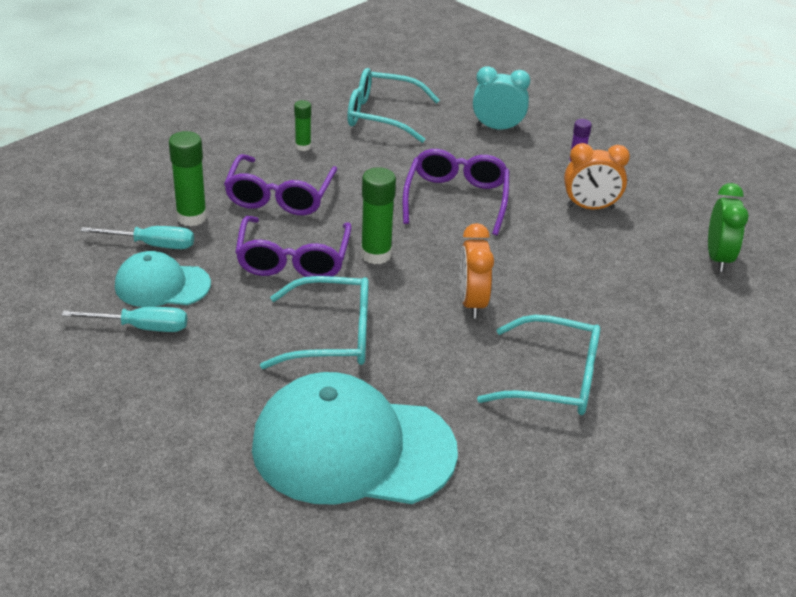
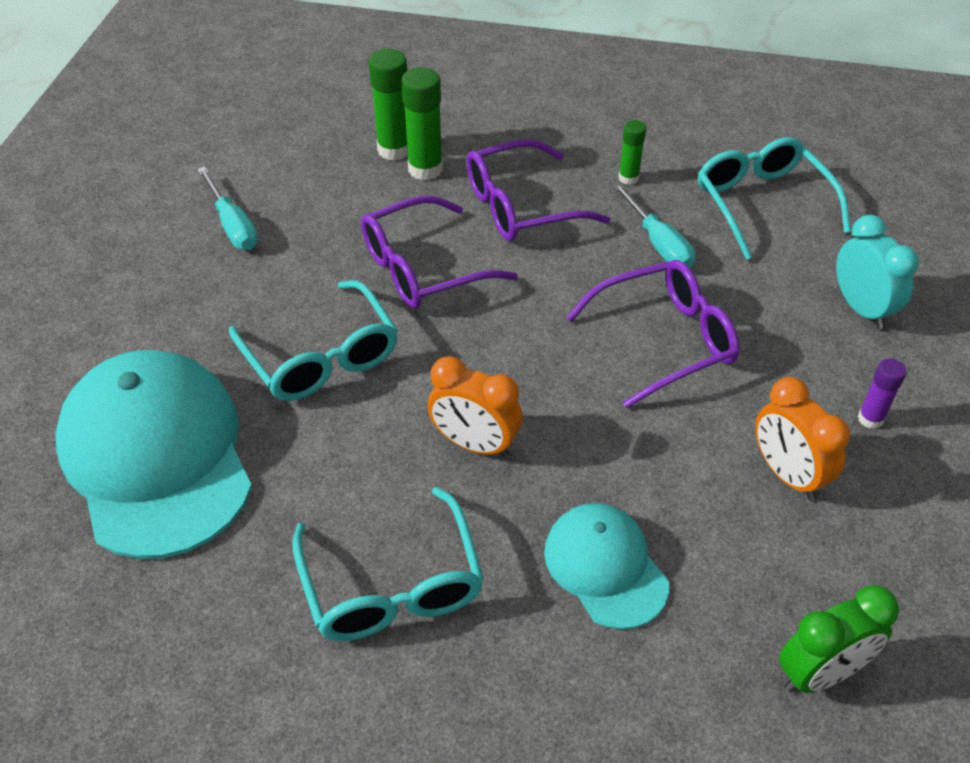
camera: 60 degrees right, 10 degrees up
turquoise screwdriver [80,226,194,249] -> turquoise screwdriver moved to [612,182,695,268]
turquoise cap [115,251,211,307] -> turquoise cap moved to [544,503,669,630]
green glue stick [361,167,396,265] -> green glue stick moved to [369,49,408,161]
orange clock [459,223,494,318] -> orange clock turned 120 degrees counterclockwise [427,356,523,457]

